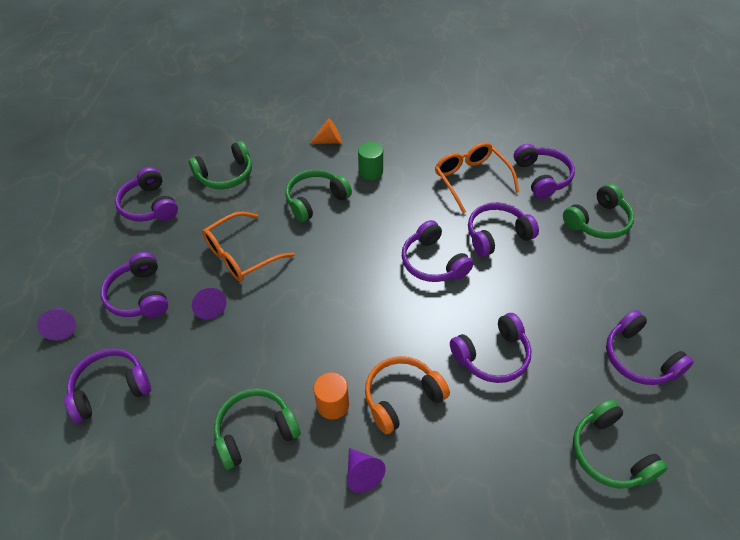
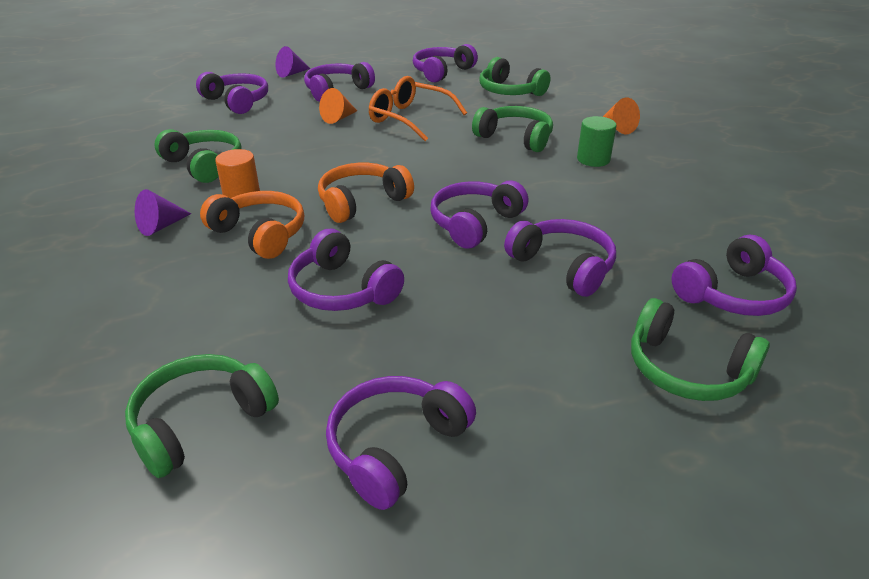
camera: 70 degrees right, 15 degrees down
purple cone [192,288,226,319] -> orange cone [319,88,357,124]
orange glasses [435,142,519,214] -> none
none -> orange headphones [318,163,414,223]

